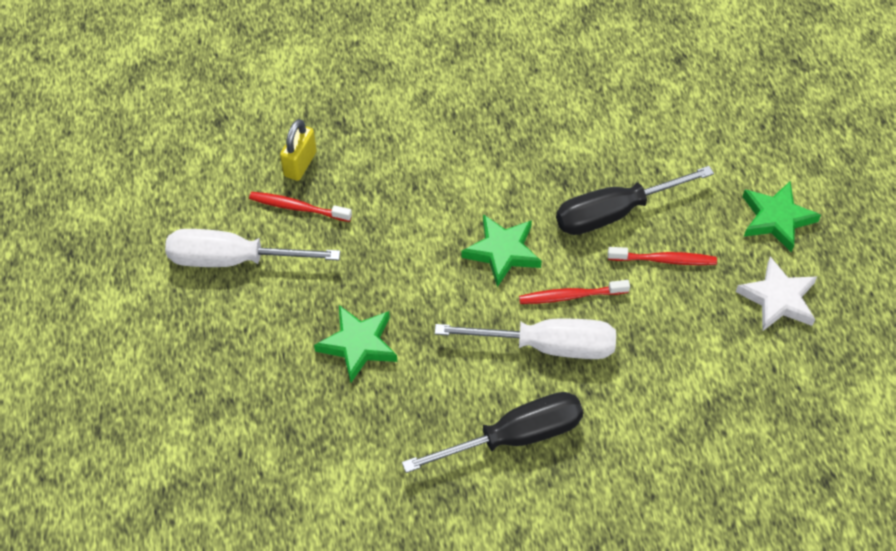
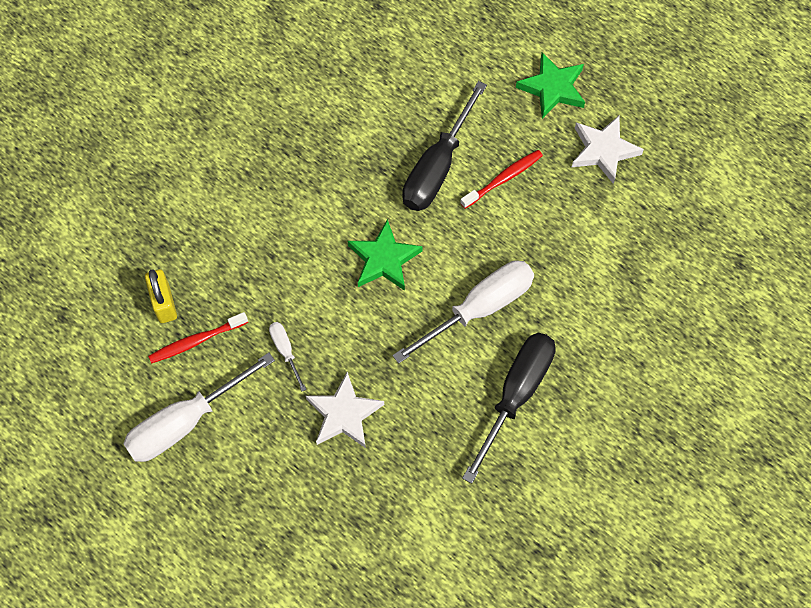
camera: 40 degrees left, 10 degrees up
green star [314,305,397,382] -> white star [306,372,384,448]
red toothbrush [519,280,630,304] -> none
none -> white screwdriver [269,322,306,391]

